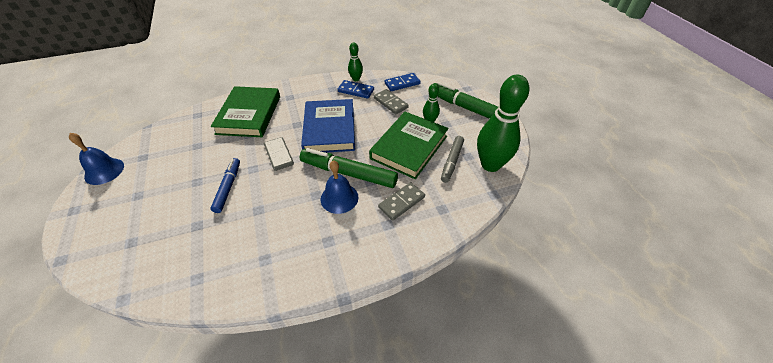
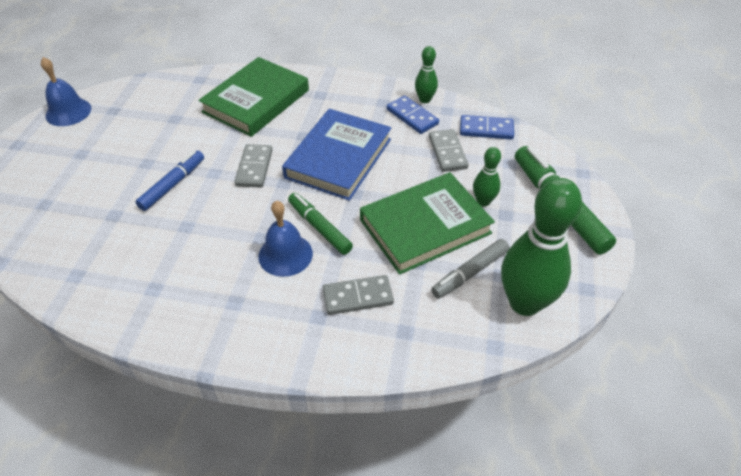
camera: 30 degrees right, 0 degrees up
green marker [300,148,398,188] -> green marker [288,193,353,255], size x0.62

